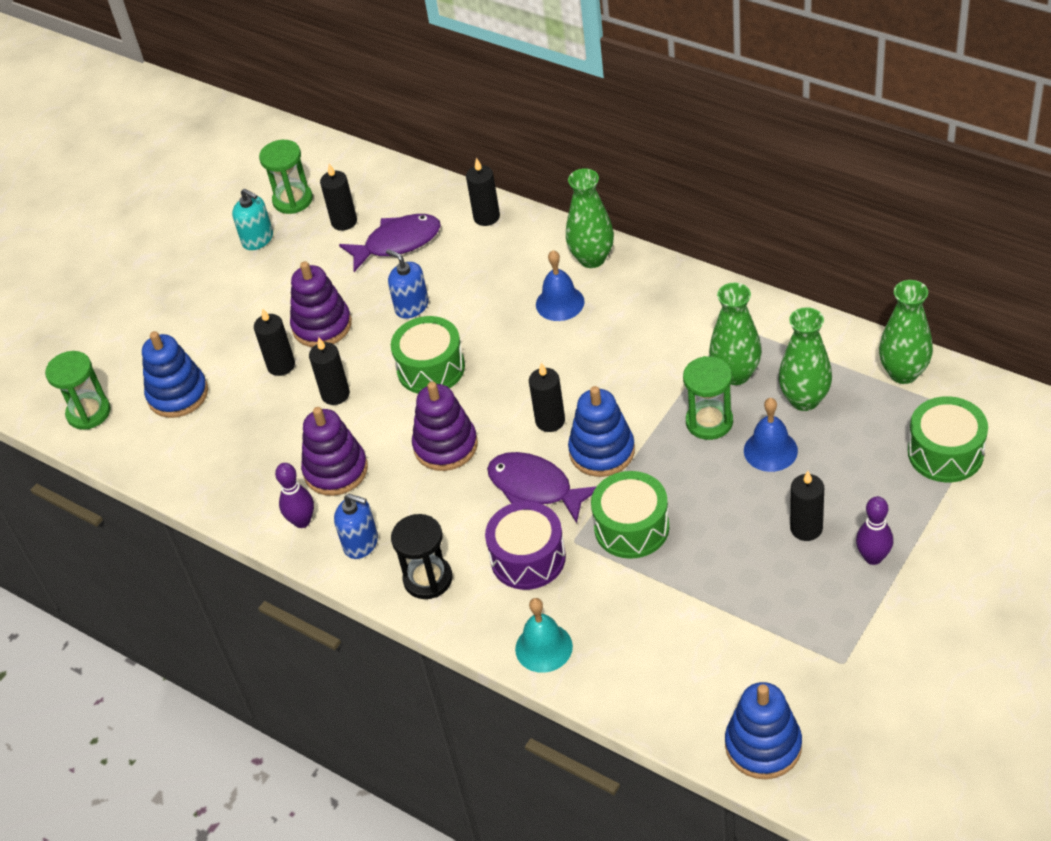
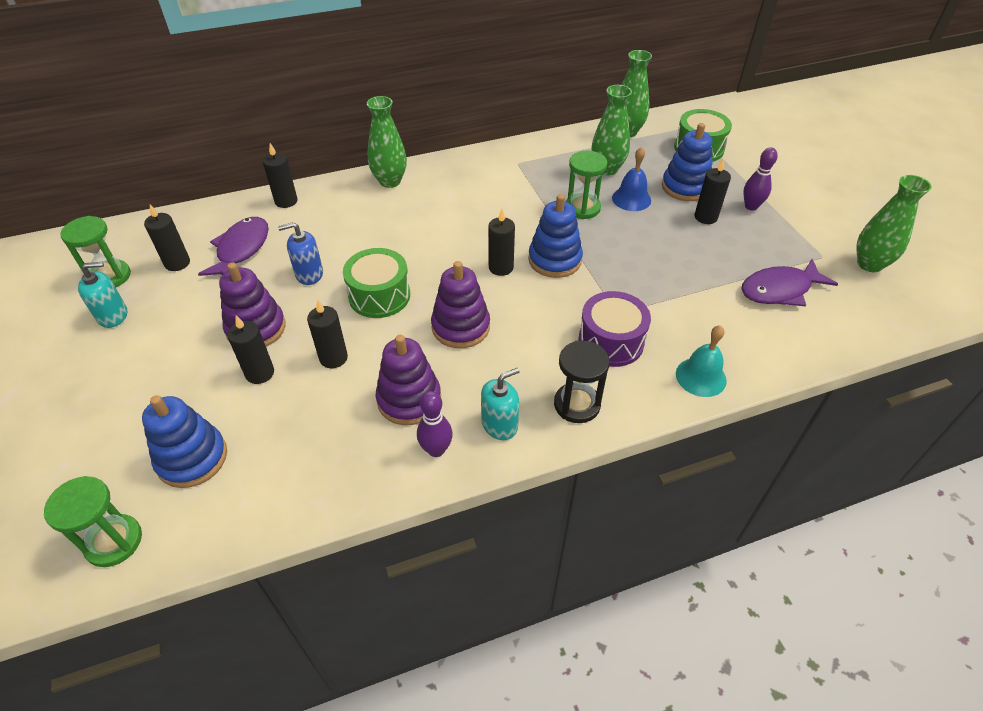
camera: 60 degrees left, 0 degrees up
blue soap dispenser [334,494,378,559] -> turquoise soap dispenser [481,368,520,440]
purple fish [487,452,597,523] -> purple fish moved to [741,259,838,306]
blue bell [536,250,585,321] -> none
green drum [591,471,669,559] -> none
green vase [709,283,762,385] -> green vase moved to [856,175,931,272]
blue stacking toy [725,682,802,779] -> blue stacking toy moved to [662,123,713,201]

